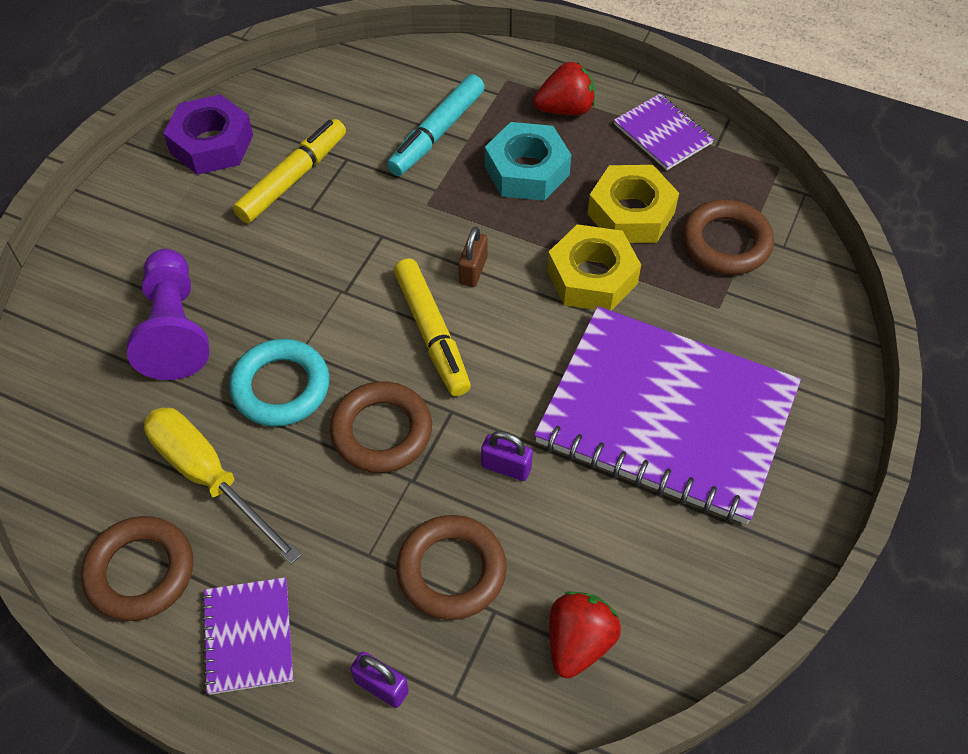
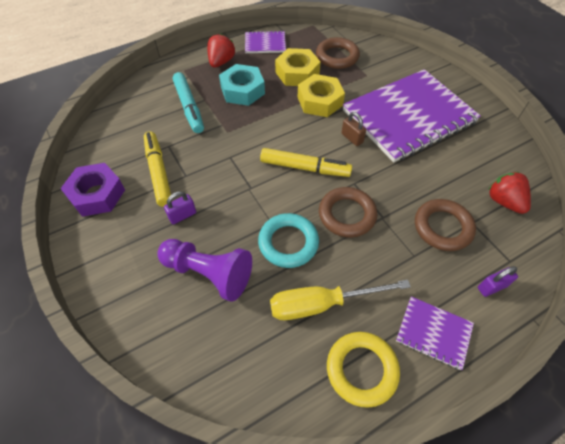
camera: 55 degrees left, 0 degrees up
brown ring [81,516,193,621] -> yellow ring [327,332,400,408]
brown padlock [458,227,487,287] -> brown padlock moved to [341,112,366,146]
purple padlock [481,431,533,481] -> purple padlock moved to [164,191,196,224]

